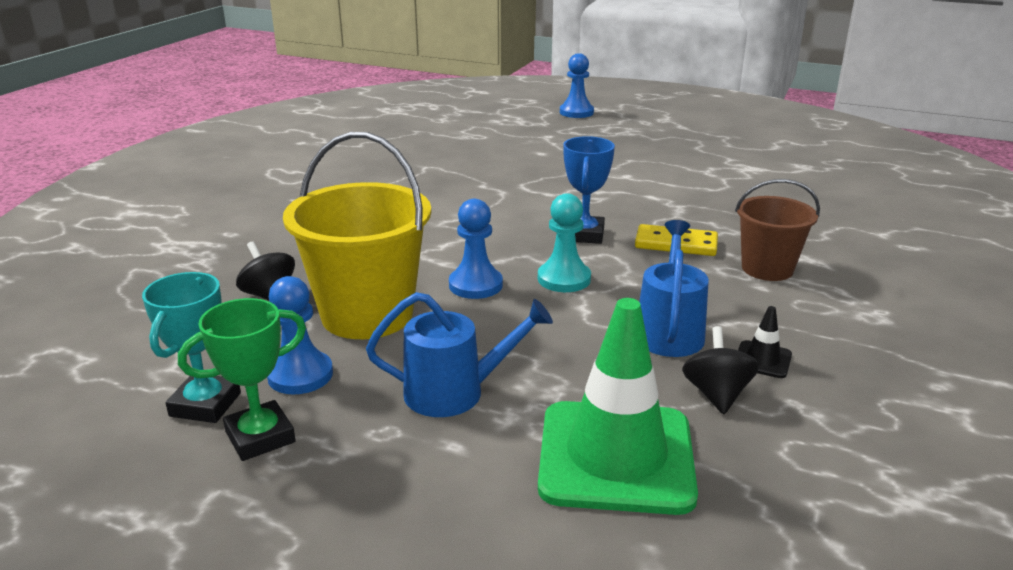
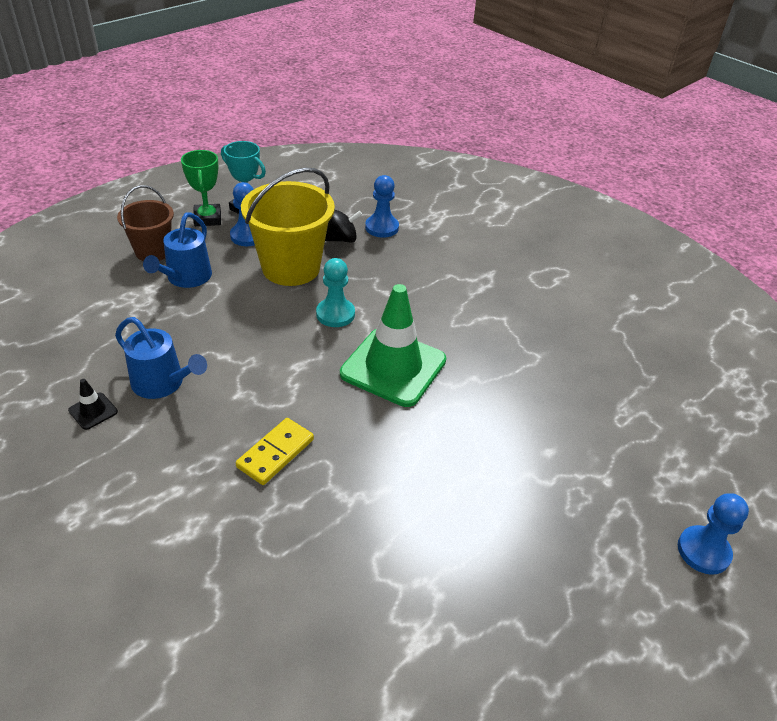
camera: 110 degrees right, 15 degrees up
blue pawn [449,199,503,299] -> blue pawn moved to [365,175,399,238]
turquoise pawn [538,193,591,292] -> turquoise pawn moved to [316,258,355,327]
green traffic cone [538,298,698,515] -> green traffic cone moved to [340,284,446,407]
blue trophy [563,136,615,244] -> none
black spinning top [682,326,759,414] -> none
brown bucket [735,179,820,281] -> brown bucket moved to [117,185,174,261]

